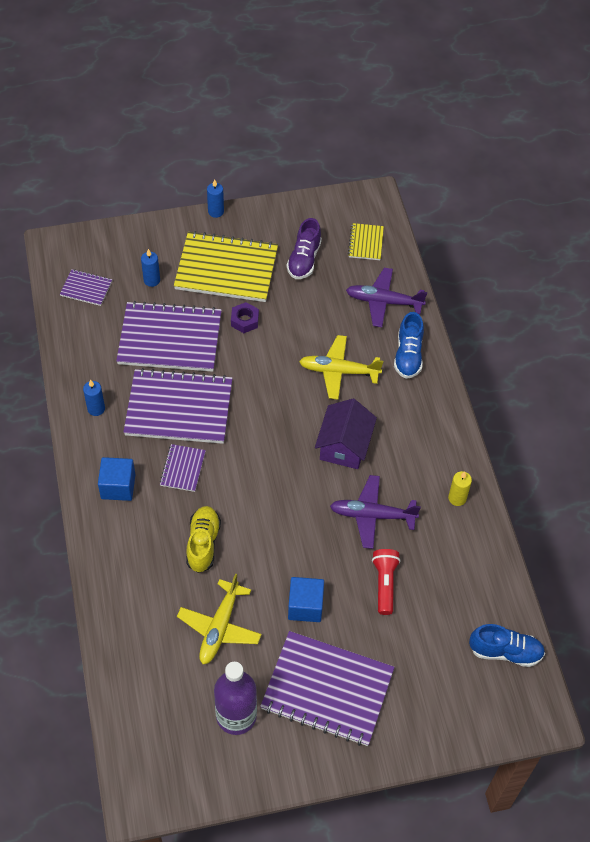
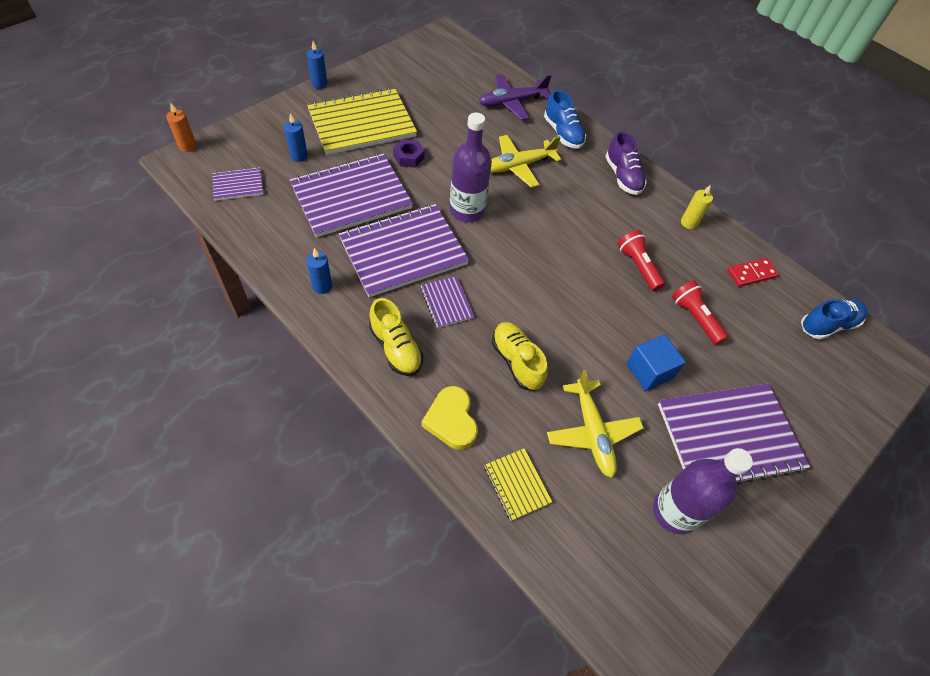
camera: 35 degrees left, 0 degrees up
blue cube [98,457,135,501] -> yellow shoe [369,298,423,376]
purple shoe [287,218,322,279] -> purple shoe moved to [605,131,647,195]
purple house [315,399,377,469] -> none
purple plane [330,475,421,549] -> red flashlight [618,230,665,291]
yellow notebook [348,223,384,260] -> yellow notebook moved to [484,448,552,521]
none -> orange candle [166,102,197,152]
none -> yellow heart [421,386,478,450]
none -> purple bottle [449,112,492,222]
none -> red domino [727,258,779,287]

